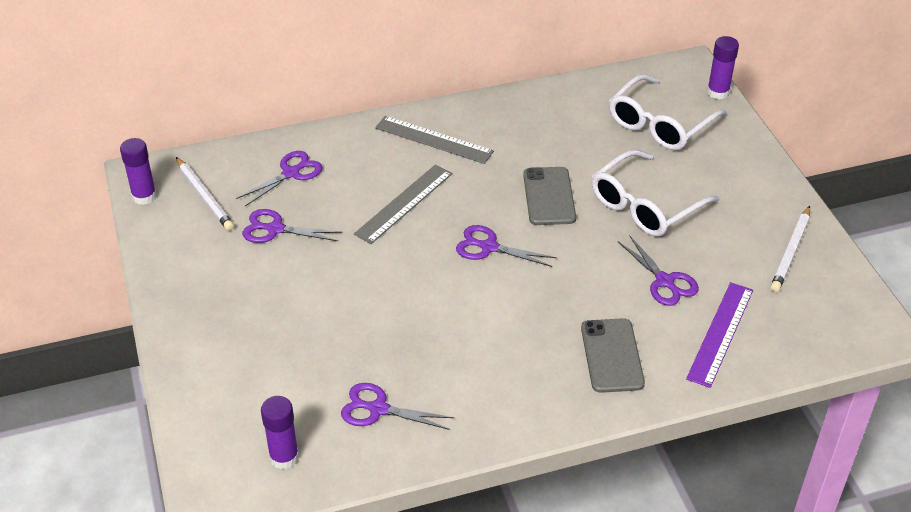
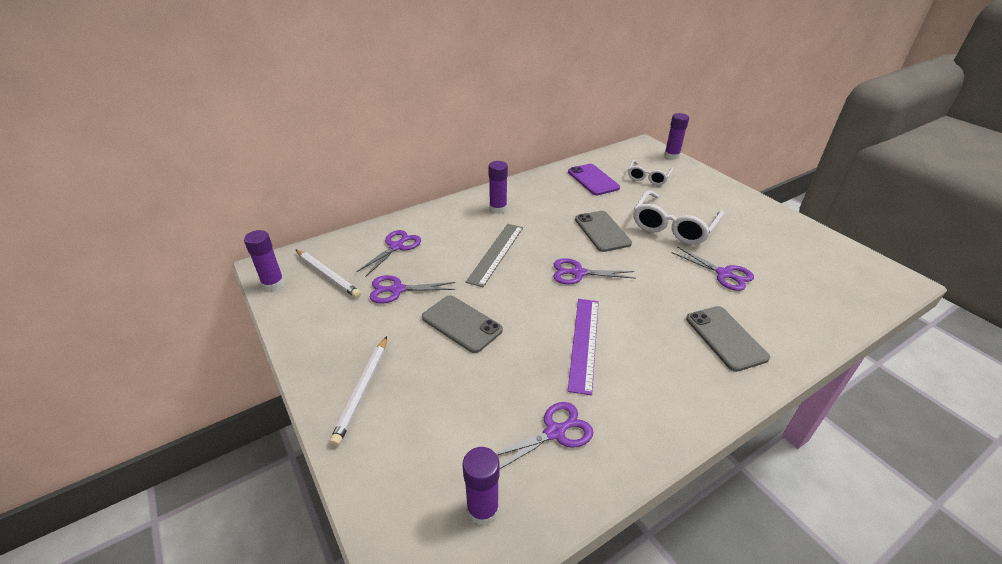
camera: 15 degrees left, 5 degrees down
purple scissors [341,383,454,430] -> purple scissors turned 150 degrees clockwise [496,402,593,469]
grey ruler [375,116,494,164] -> purple glue stick [488,161,508,213]
white glasses [609,74,727,150] -> white glasses [628,160,673,185], size x0.60
purple ruler [686,282,753,388] -> purple ruler moved to [568,299,599,395]
white pencil [770,206,810,292] -> white pencil moved to [330,336,387,446]
none -> grey phone [422,295,503,353]
none -> purple phone [568,164,620,195]

